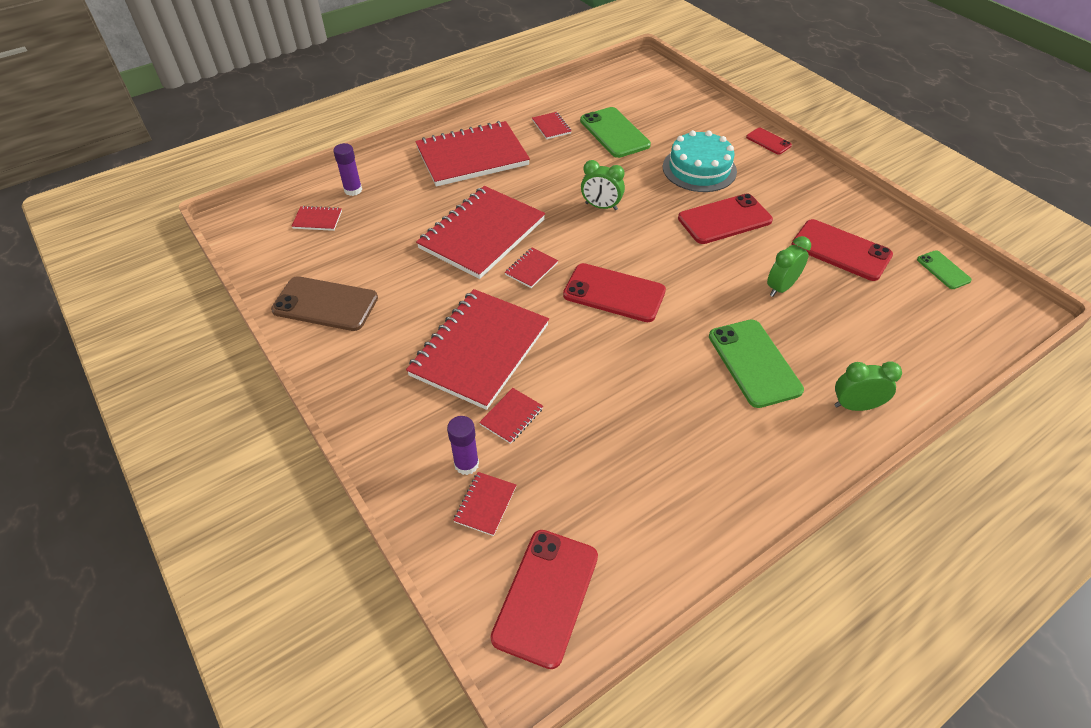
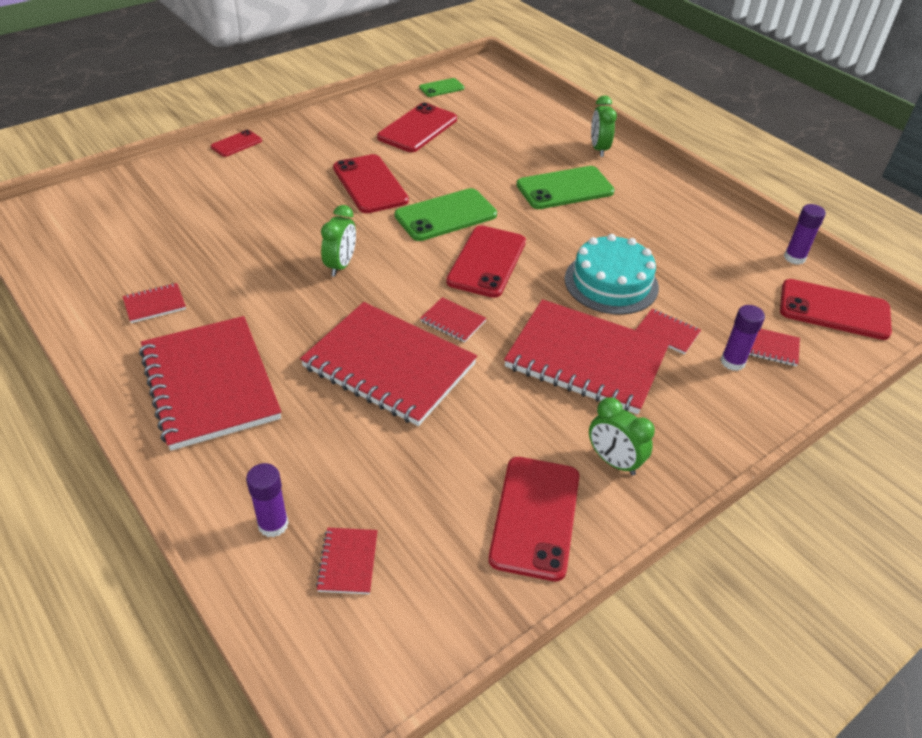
camera: 95 degrees left, 5 degrees down
brown phone [271,276,378,331] -> red phone [488,457,579,581]
green phone [580,107,651,158] -> green phone moved to [395,188,497,241]
turquoise cake [663,130,737,192] -> turquoise cake moved to [565,234,659,315]
green clock [767,236,811,297] -> green clock moved to [589,397,655,475]
none -> purple glue stick [784,204,826,265]

